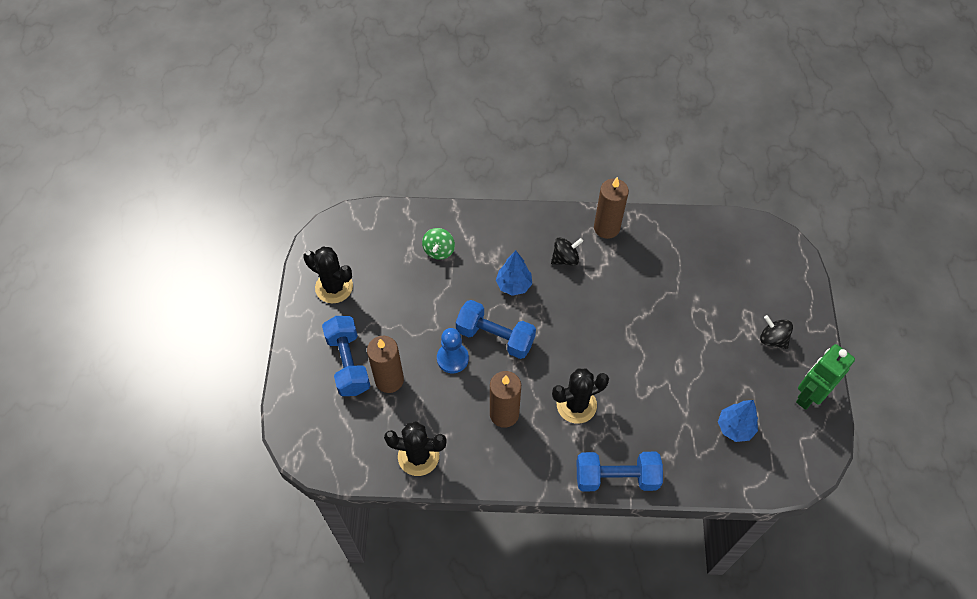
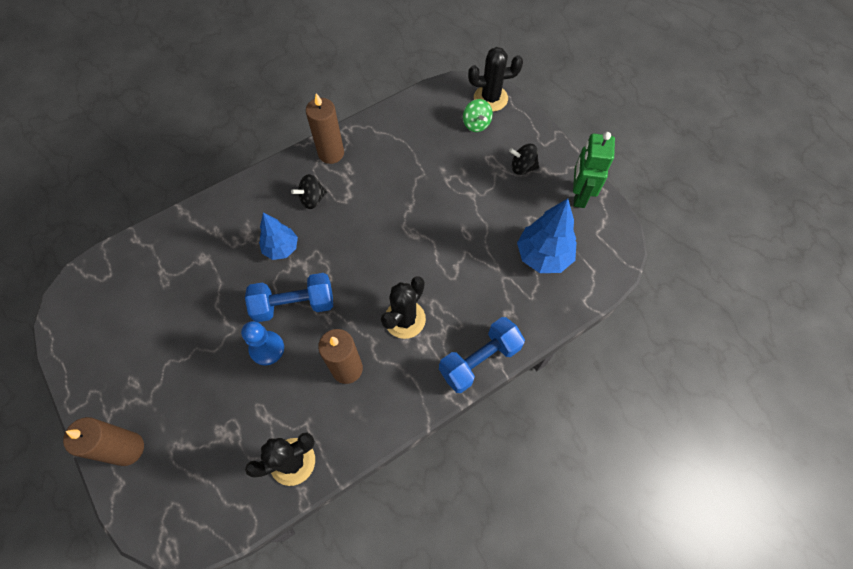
camera: 35 degrees left, 5 degrees up
black cactus [303,247,353,303] -> black cactus moved to [468,47,523,112]
blue dumbbell [322,316,370,396] -> none
brown candle [367,336,404,393] -> brown candle moved to [63,417,144,466]
green spinning top [422,228,455,260] -> green spinning top moved to [463,99,493,132]
black spinning top [551,238,583,266] -> black spinning top turned 150 degrees counterclockwise [291,174,327,209]
blue tree [718,400,758,442] -> blue tree [517,198,577,273], size x1.52

